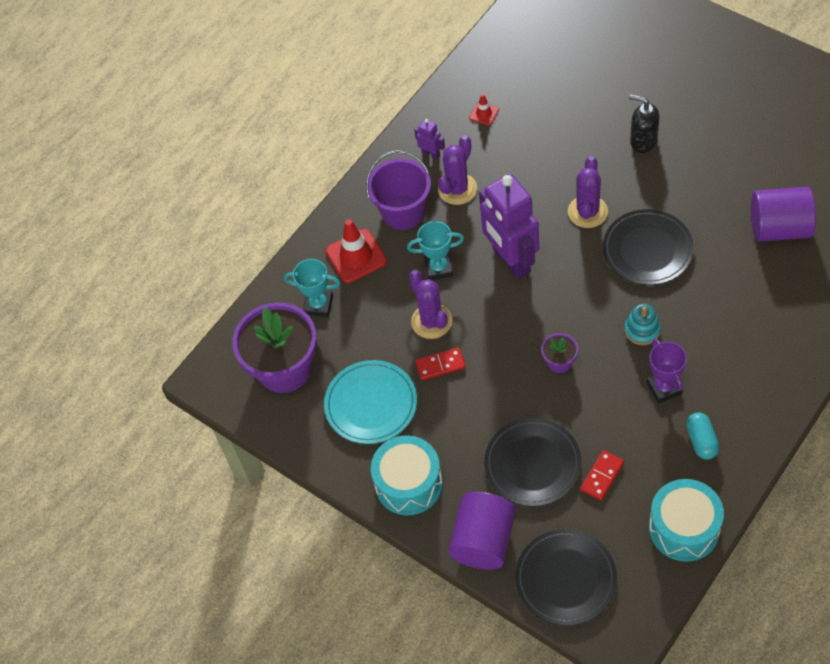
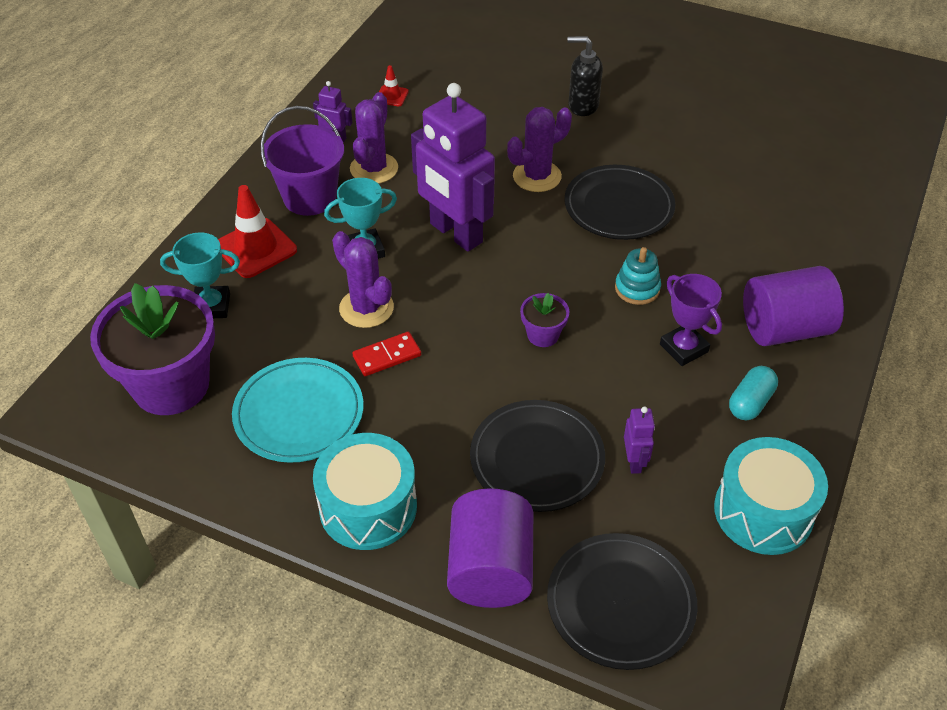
camera: 20 degrees left, 10 degrees down
purple cactus [568,156,608,228] -> purple cactus turned 60 degrees clockwise [507,107,572,192]
red domino [580,450,624,501] -> purple robot [624,406,655,474]
turquoise capsule [686,413,719,460] -> turquoise capsule turned 60 degrees clockwise [729,366,778,420]
purple cylinder [751,187,816,242] -> purple cylinder moved to [743,266,844,346]

